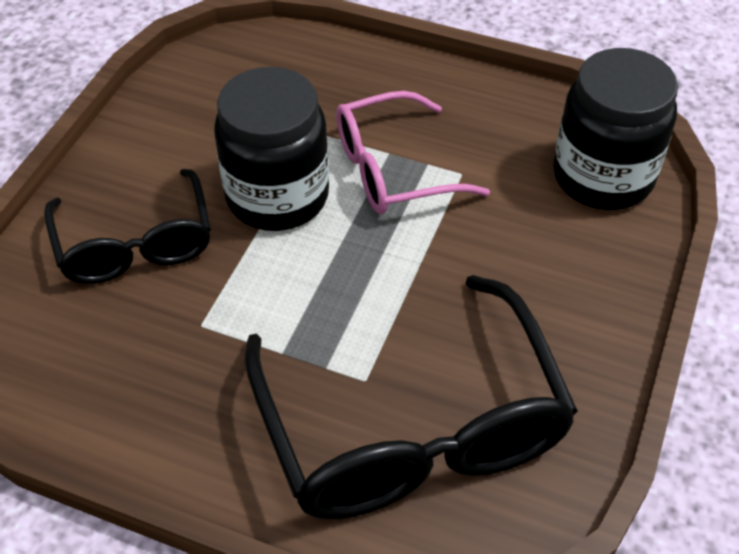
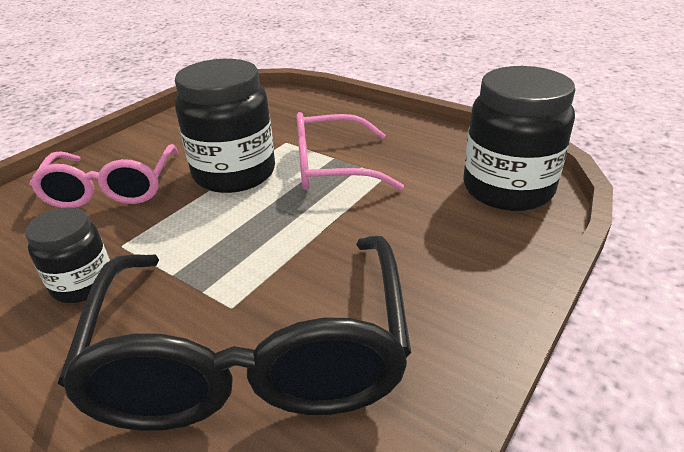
camera: 15 degrees right, 15 degrees down
black glasses [44,169,211,284] -> pink glasses [29,144,178,208]
none -> black jar [25,207,110,303]

